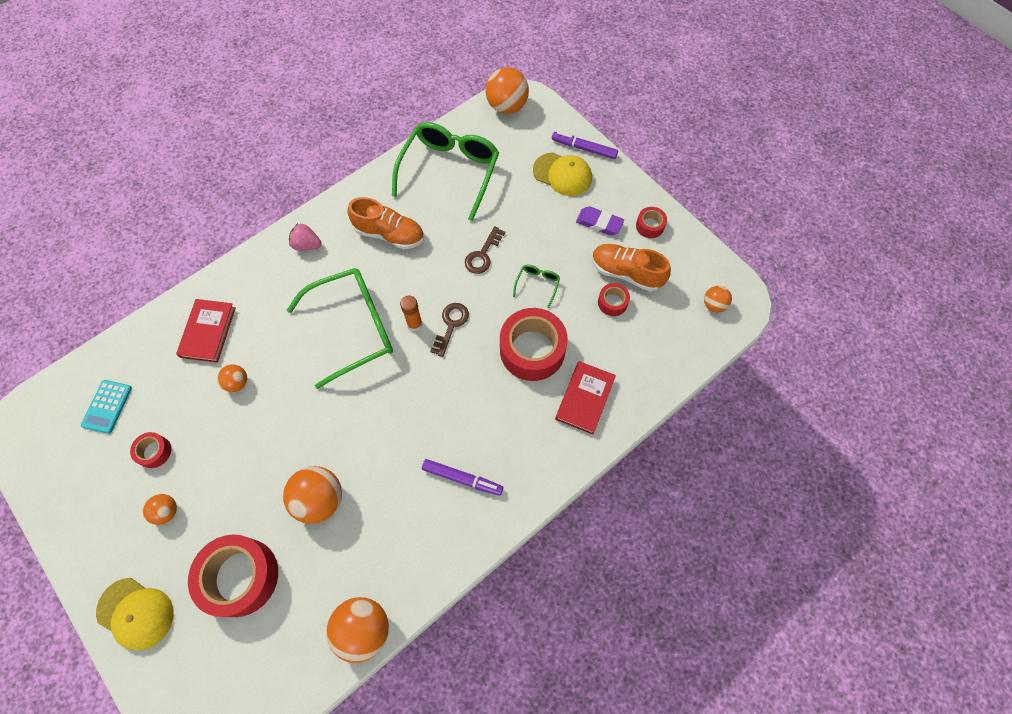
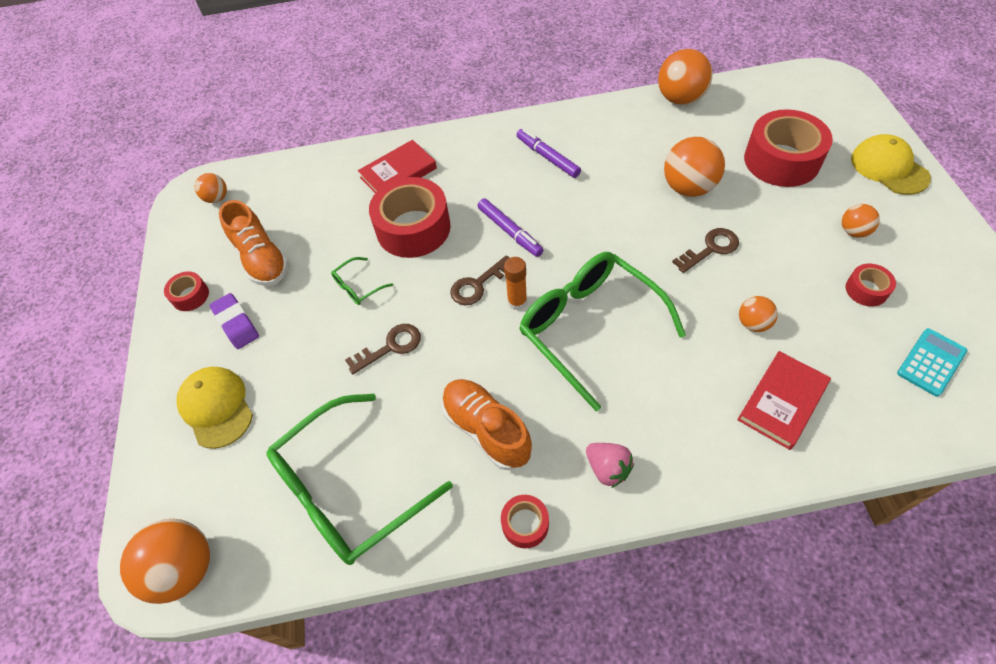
camera: 145 degrees left, 10 degrees down
green glasses [287,268,393,389] -> green glasses turned 45 degrees clockwise [519,252,686,411]
purple marker [552,132,618,159] -> purple marker moved to [478,198,543,257]
red tape [598,283,630,316] -> red tape moved to [501,495,549,548]
none -> brown key [672,228,739,273]

